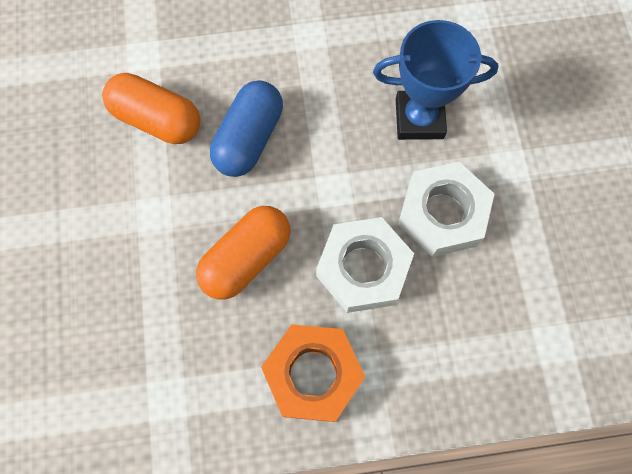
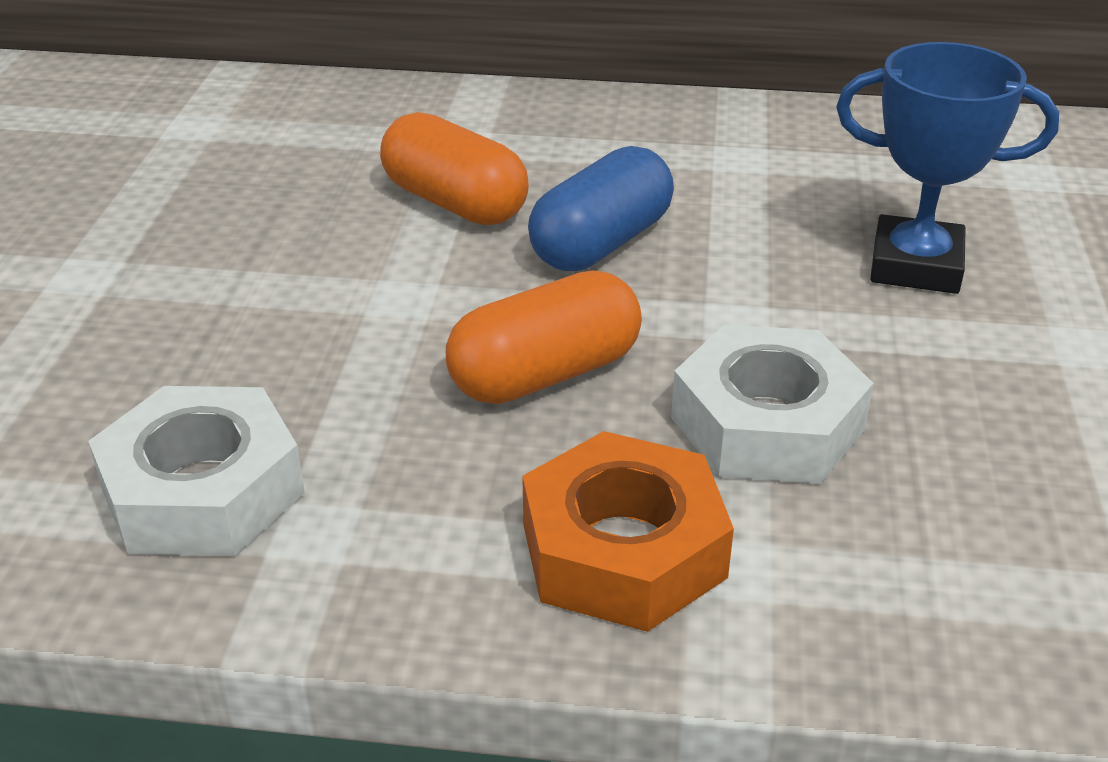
camera: 15 degrees right, 35 degrees down
white nut [398,162,494,257] -> white nut moved to [88,386,305,556]

